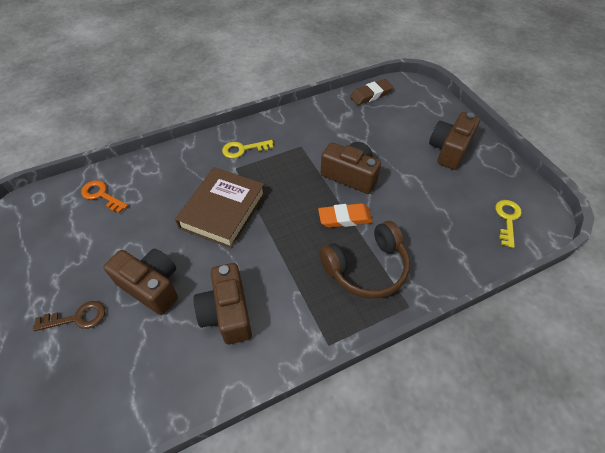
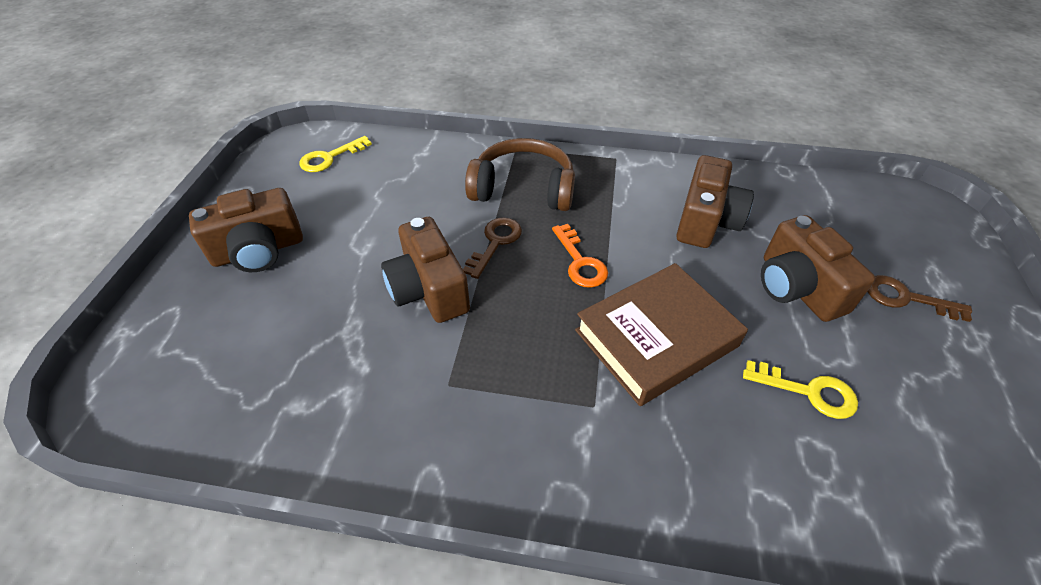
camera: 145 degrees left, 5 degrees down
orange key [81,180,128,213] -> orange key moved to [552,224,608,288]
yellow key [222,140,274,158] -> yellow key moved to [743,360,858,419]
orange eraser [318,203,373,228] -> brown key [463,217,522,279]
brown eraser [350,79,393,105] -> none

